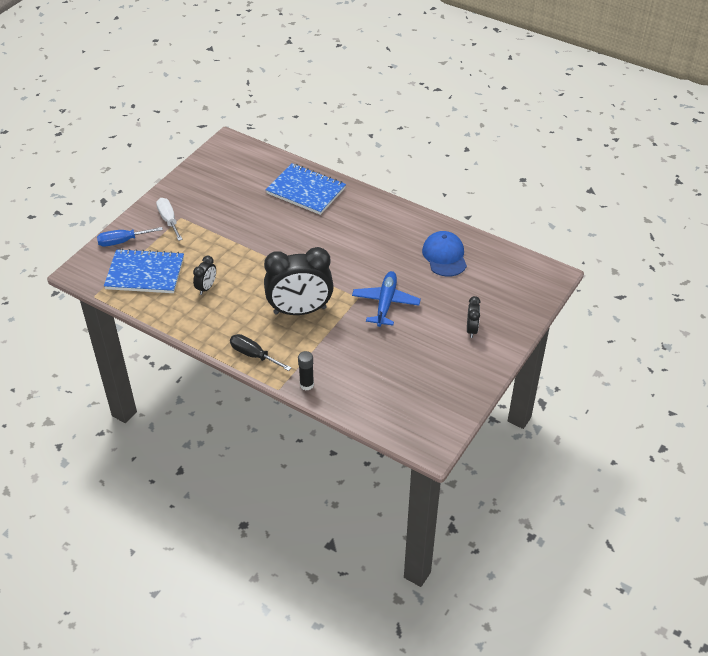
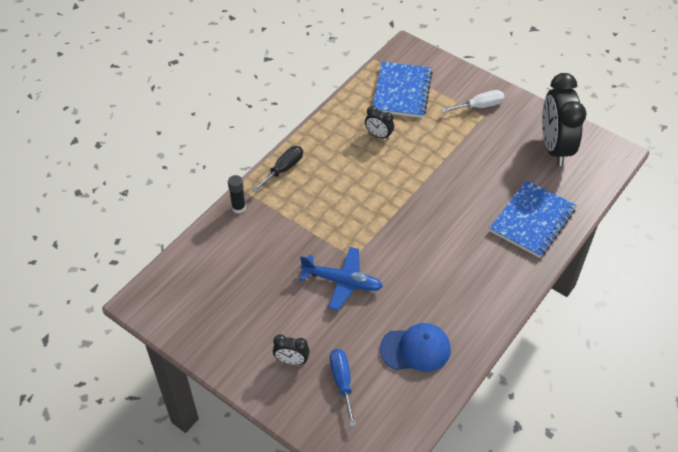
camera: 95 degrees right, 5 degrees up
blue screwdriver [97,227,163,247] -> blue screwdriver moved to [330,349,356,427]
black clock [264,247,334,315] -> black clock moved to [542,73,586,166]

